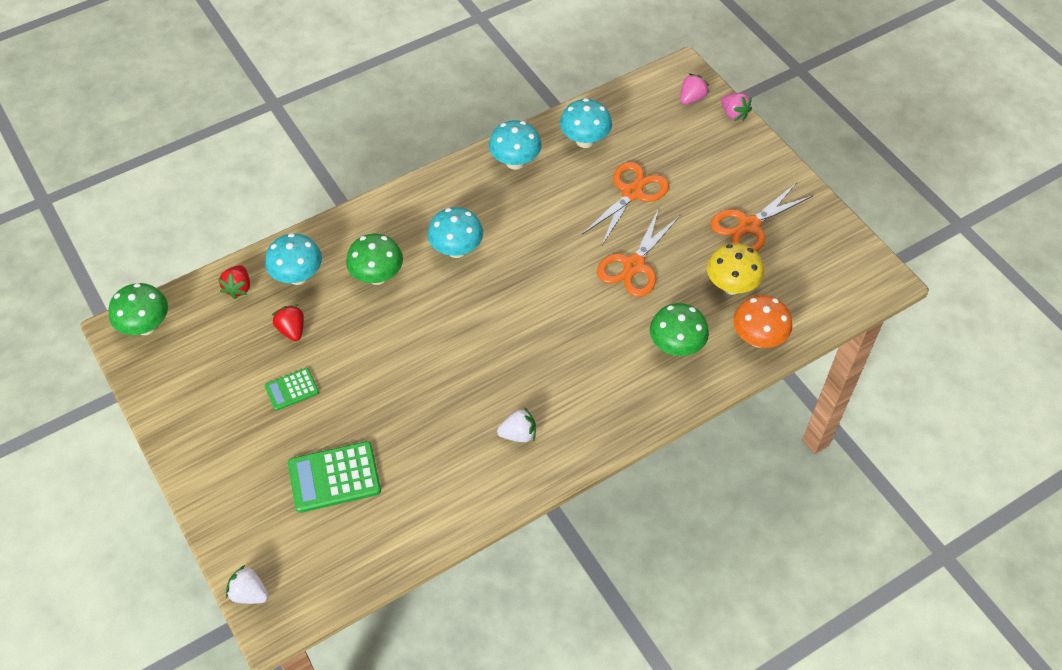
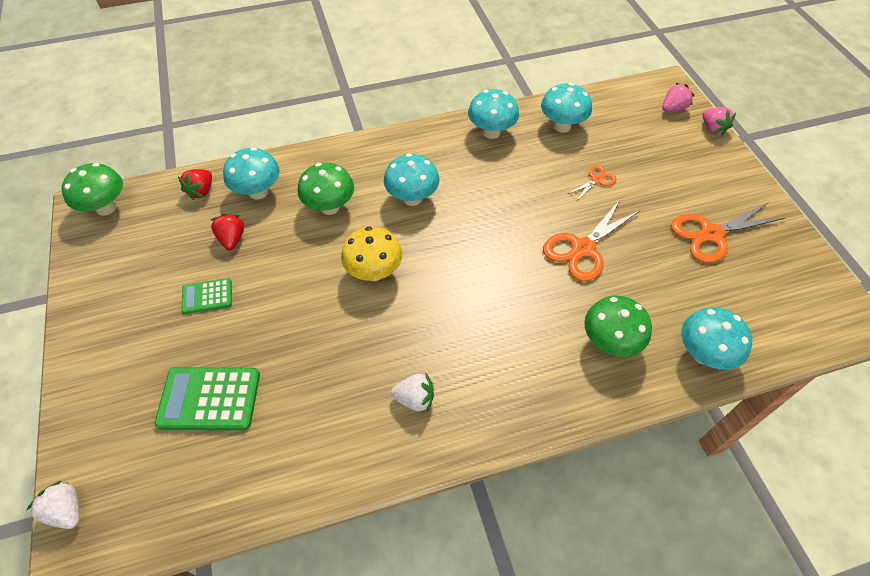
camera: 15 degrees right, 0 degrees up
orange scissors [582,162,669,245] -> orange scissors [568,165,617,200], size x0.51
yellow mushroom [707,243,764,295] -> yellow mushroom moved to [341,227,402,281]
orange mushroom [733,295,792,348] -> turquoise mushroom [681,307,752,370]

